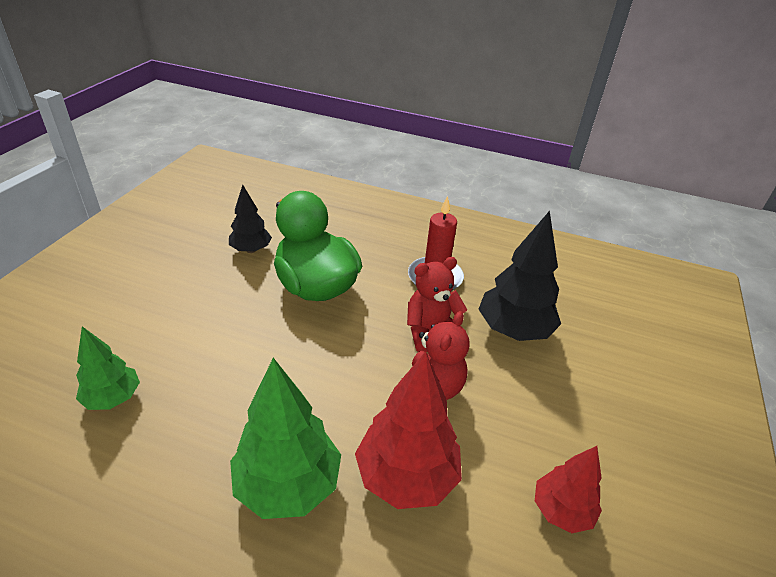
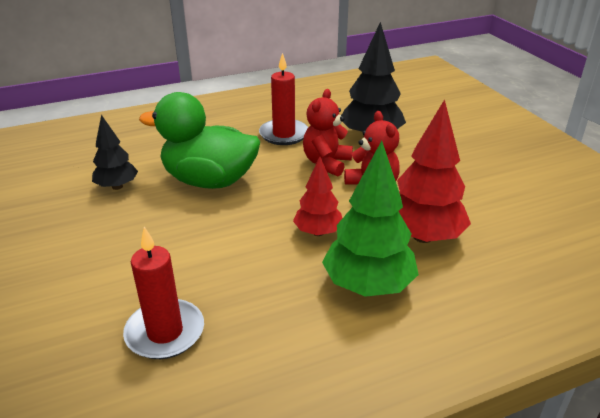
camera: 40 degrees left, 5 degrees down
green tree [76,326,140,410] -> red candle [123,227,204,359]
red tree [535,446,602,533] -> red tree moved to [293,156,342,236]

